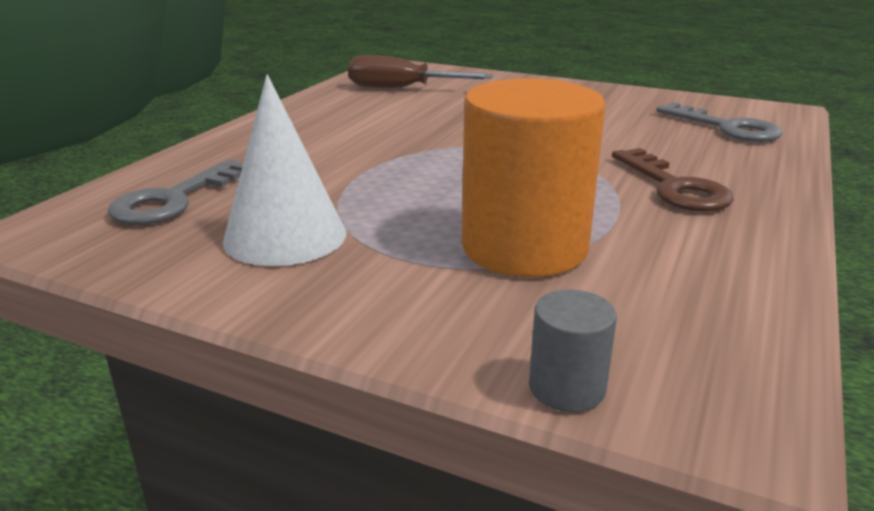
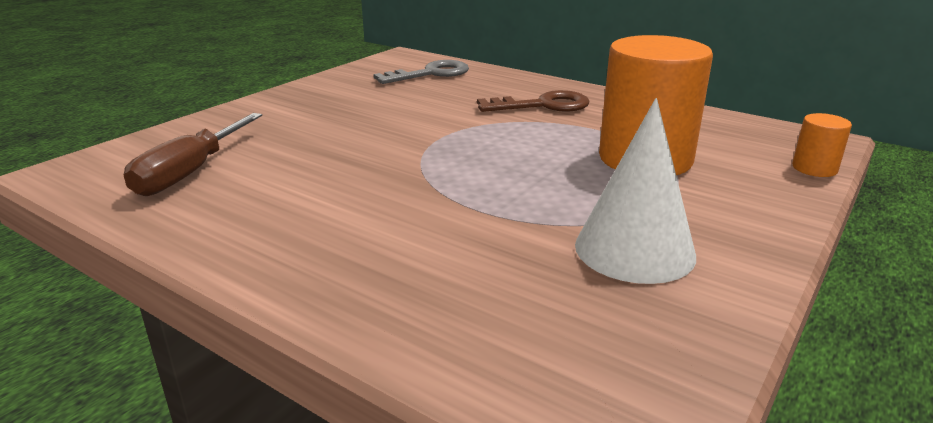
camera: 80 degrees left, 0 degrees up
grey key [108,159,243,225] -> none
grey cylinder [529,289,617,412] -> orange cylinder [792,113,852,177]

